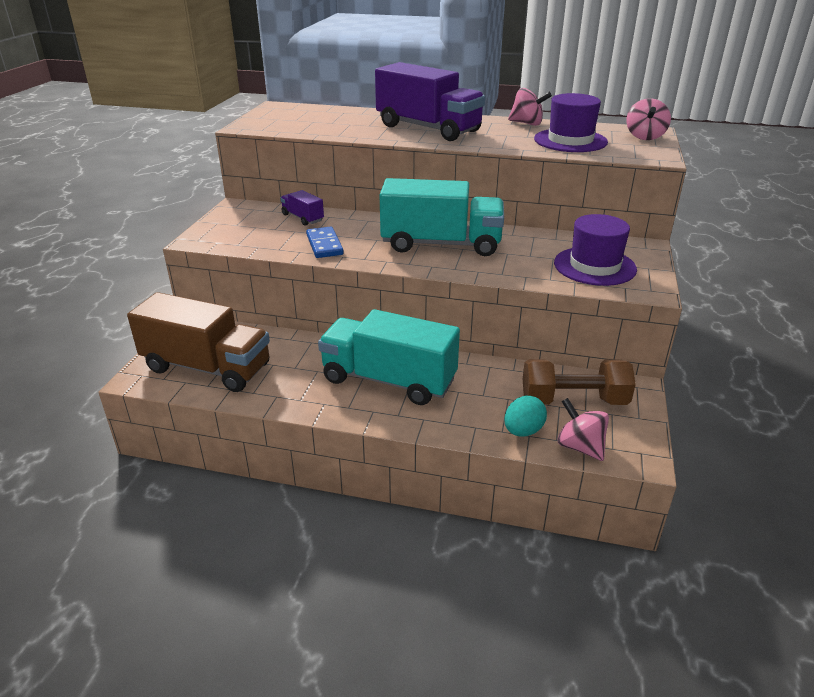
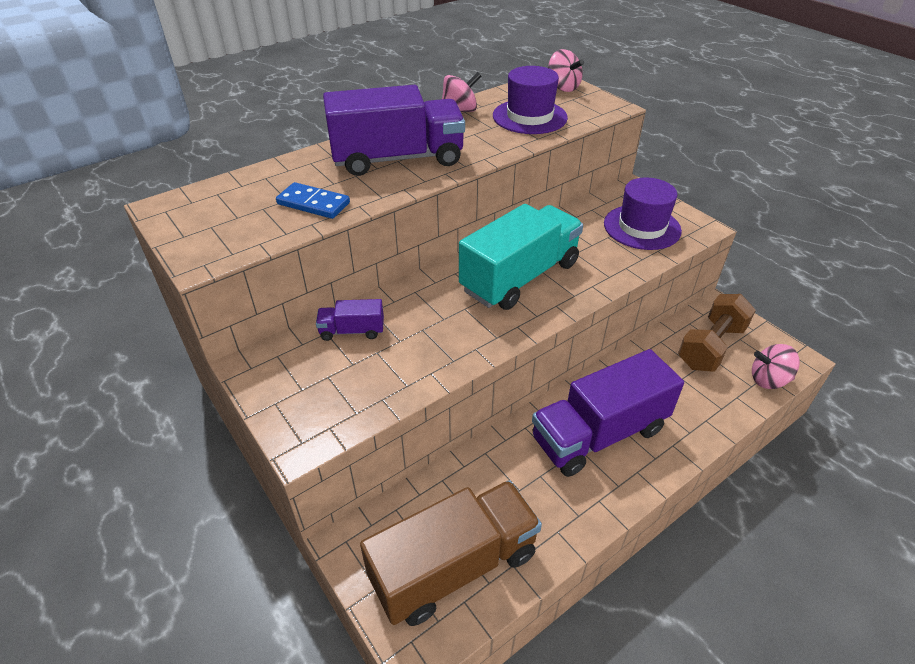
camera: 50 degrees left, 10 degrees up
blue domino [306,227,344,258] -> blue domino moved to [276,182,350,219]
turquoise truck [318,309,460,405] -> purple truck [532,349,684,477]
turquoise egg [505,396,547,437] -> none

